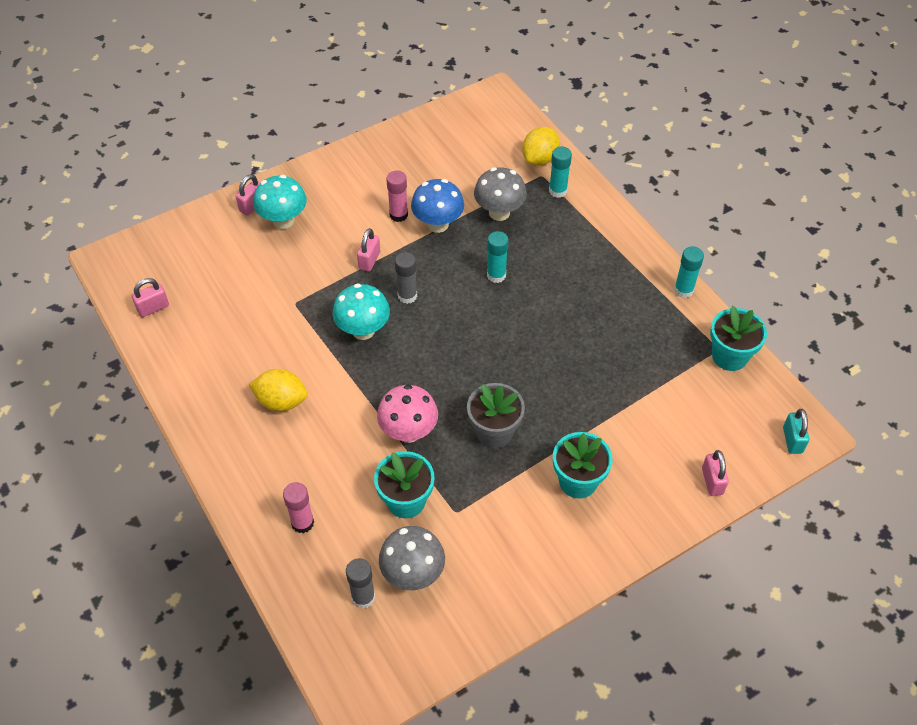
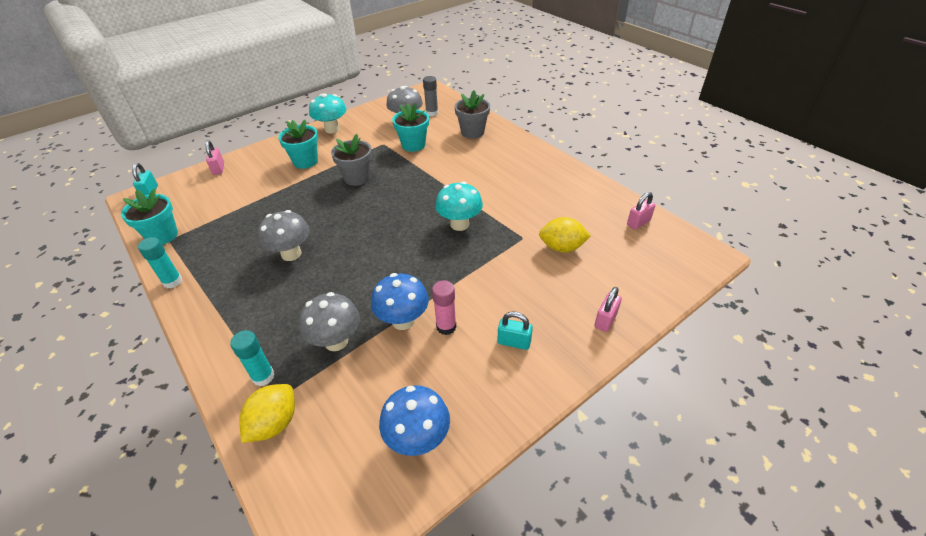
camera: 175 degrees right, 10 degrees down
yellow lemon [249,369,308,411] -> yellow lemon moved to [539,217,591,252]
turquoise mushroom [253,175,307,229] -> turquoise mushroom moved to [309,93,347,133]
pink glue stick [283,482,314,533] -> grey flower pot [455,90,490,139]
pink padlock [357,228,380,271] -> none
pink mushroom [377,384,438,443] -> none
grey glue stick [395,252,417,304] -> none
turquoise glue stick [487,231,509,283] -> none
none -> grey mushroom [258,210,310,261]
none -> blue mushroom [379,385,450,456]
none -> turquoise padlock [497,311,533,350]

